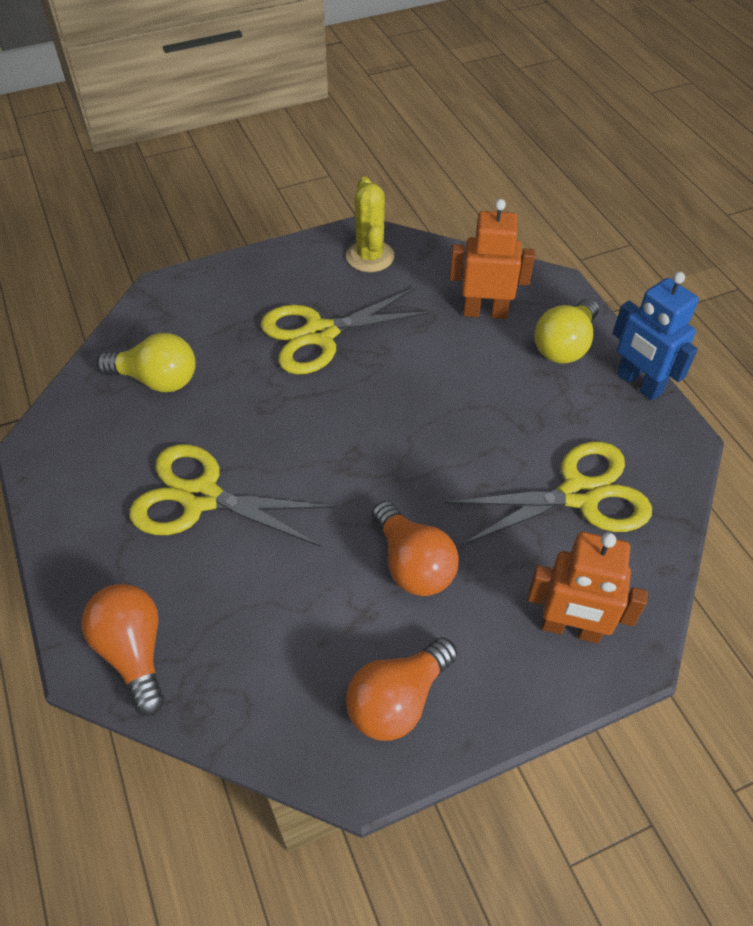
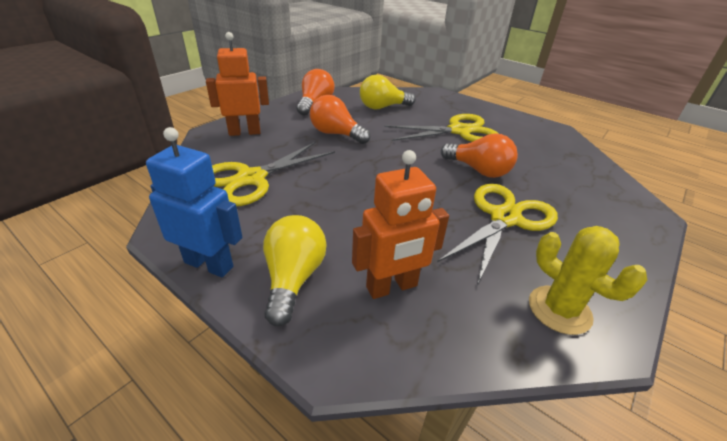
camera: 150 degrees right, 15 degrees down
orange light bulb [81,584,164,716] -> orange light bulb moved to [441,133,518,178]
yellow light bulb [97,333,196,392] -> yellow light bulb moved to [360,75,416,109]

